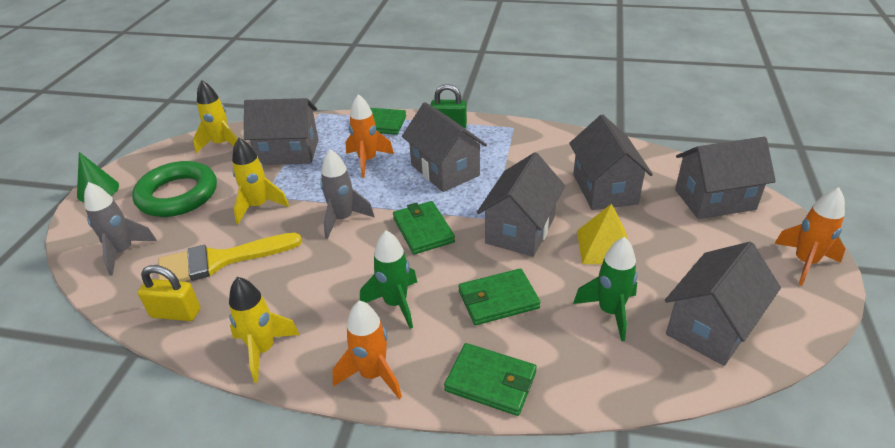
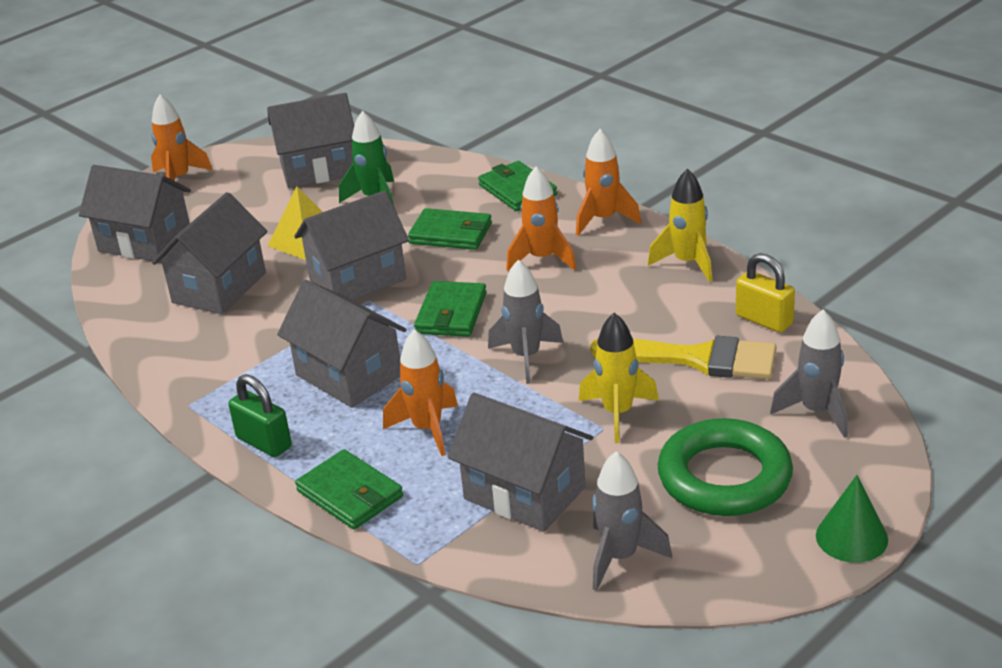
camera: 145 degrees left, 5 degrees down
yellow rocket [193,80,238,153] -> grey rocket [592,451,672,591]
green rocket [360,230,417,329] -> orange rocket [506,166,576,271]
grey house [402,102,487,192] -> grey house turned 45 degrees counterclockwise [277,280,407,408]

